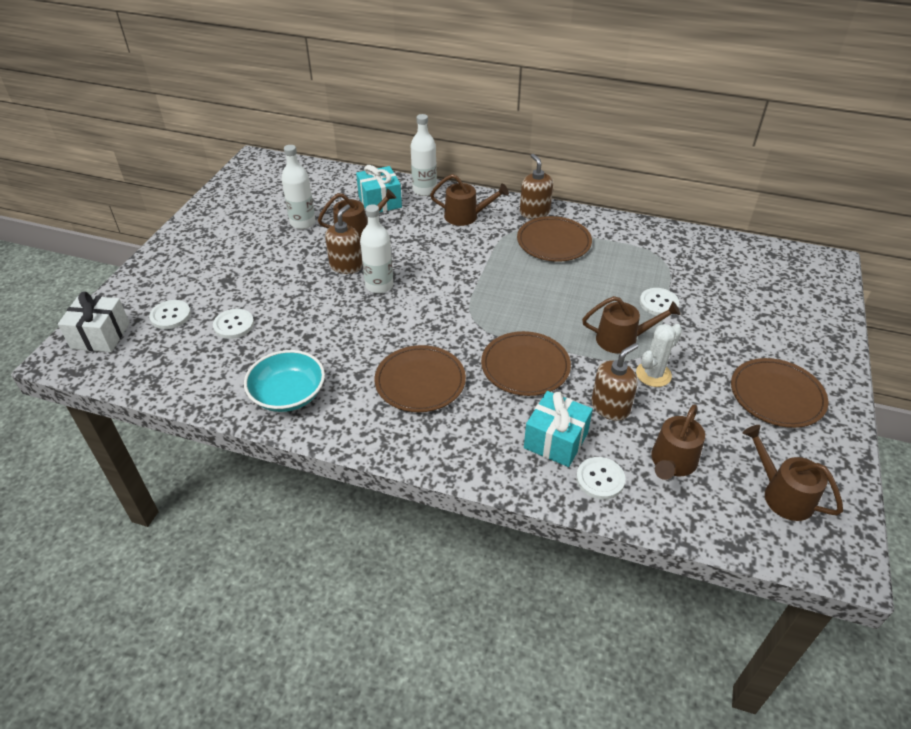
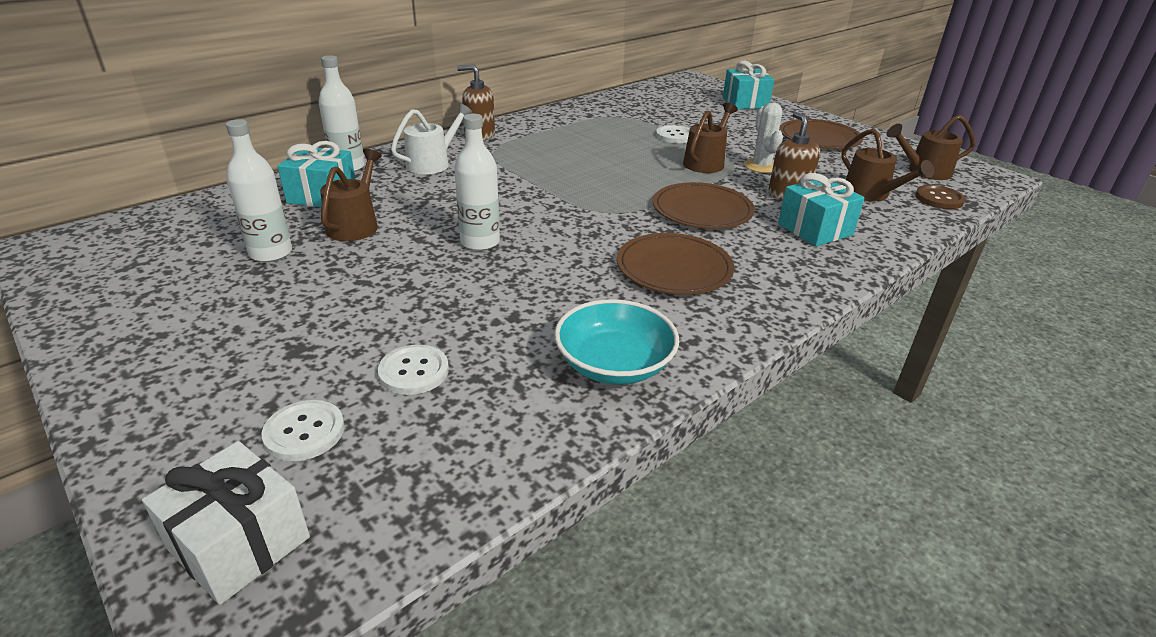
camera: 60 degrees left, 10 degrees down
brown soap dispenser [325,204,362,274] -> none
brown watering can [430,174,509,226] -> white watering can [391,103,473,174]
brown plate [517,216,592,262] -> none
white button [576,457,625,500] -> none
none -> turquoise gift [723,61,774,109]
none -> brown button [915,185,965,209]

